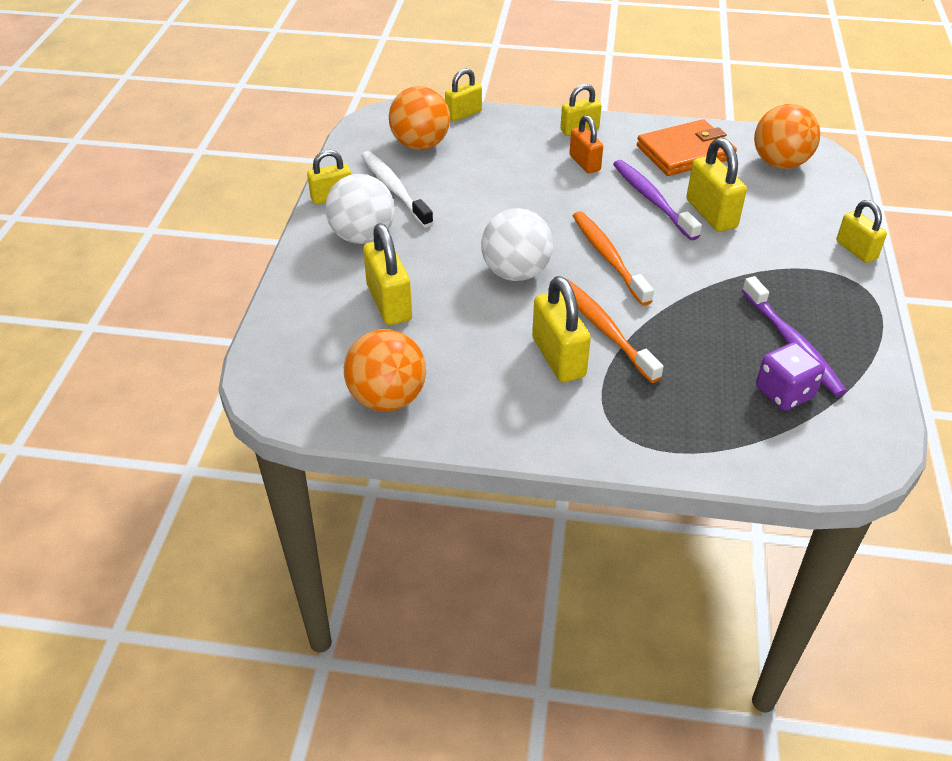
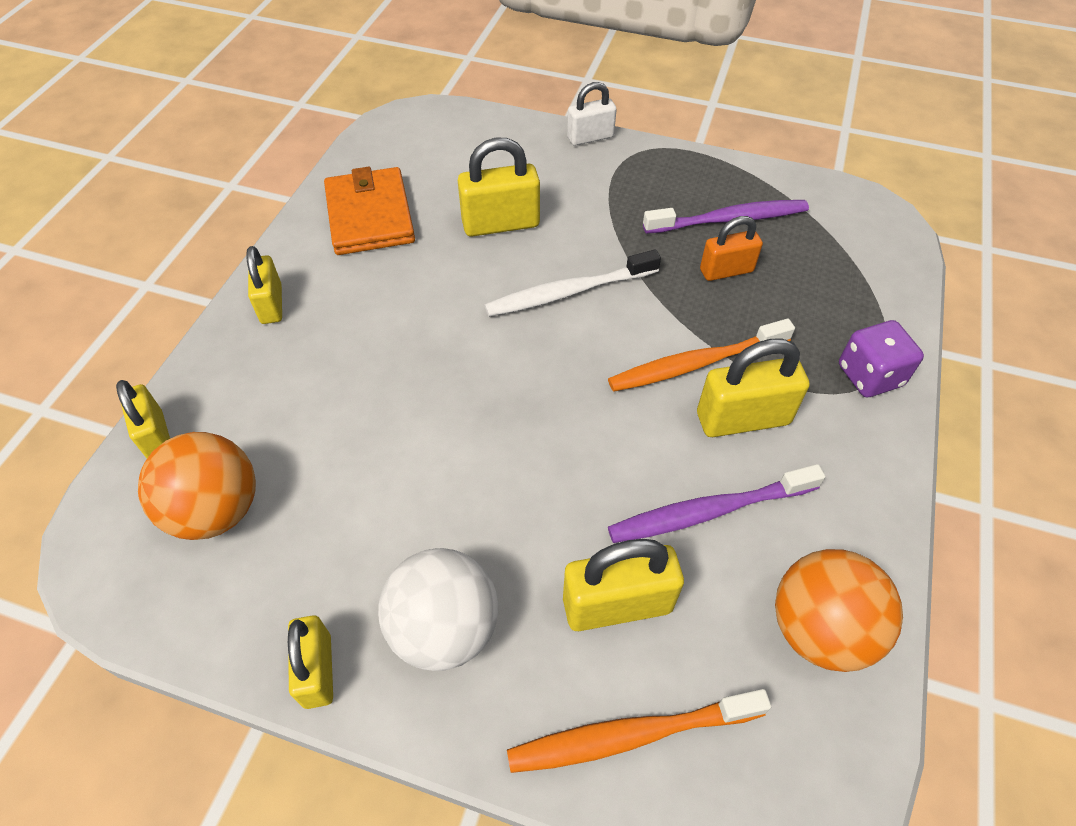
camera: 80 degrees left, 10 degrees up
white toothbrush [361,151,434,227] -> white toothbrush moved to [485,250,661,317]
white ball [481,208,553,281] -> none
orange padlock [569,115,603,173] -> orange padlock moved to [700,216,763,281]
orange toothbrush [573,211,654,306] -> orange toothbrush moved to [507,689,771,773]
purple toothbrush [613,160,702,240] -> purple toothbrush moved to [608,464,826,543]
orange ball [754,104,820,169] -> none
purple dice [756,342,825,411] -> purple dice moved to [839,320,924,397]
yellow padlock [836,200,887,263] -> white padlock [567,82,617,146]

